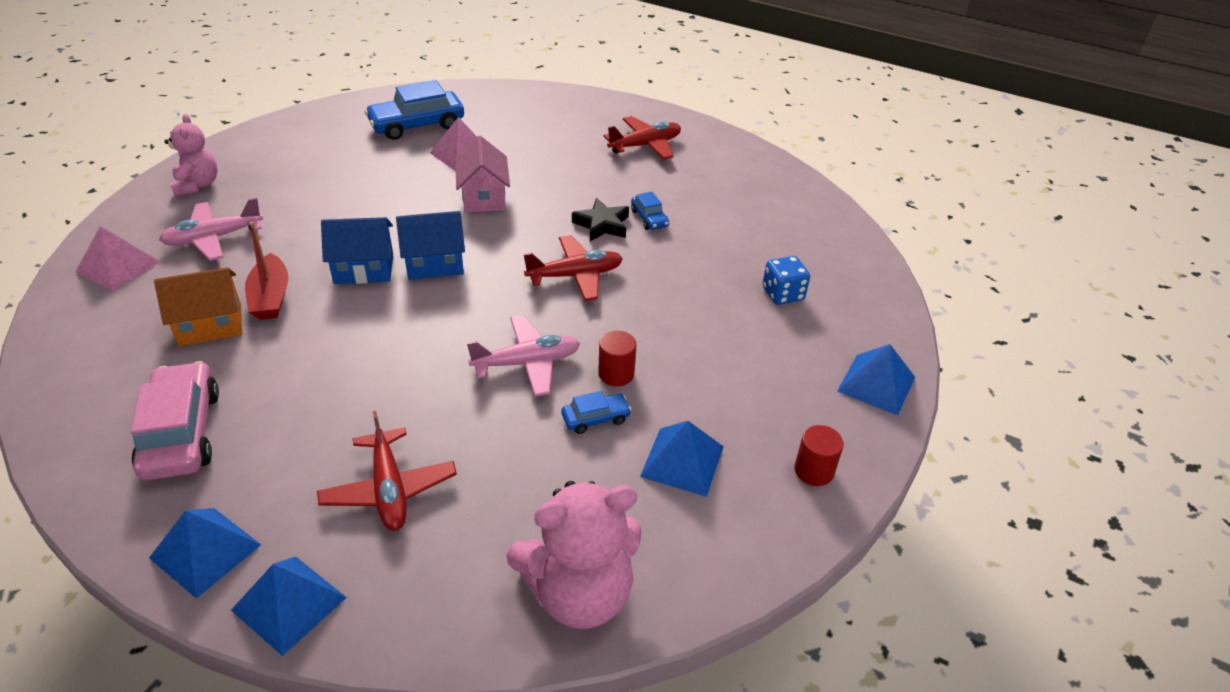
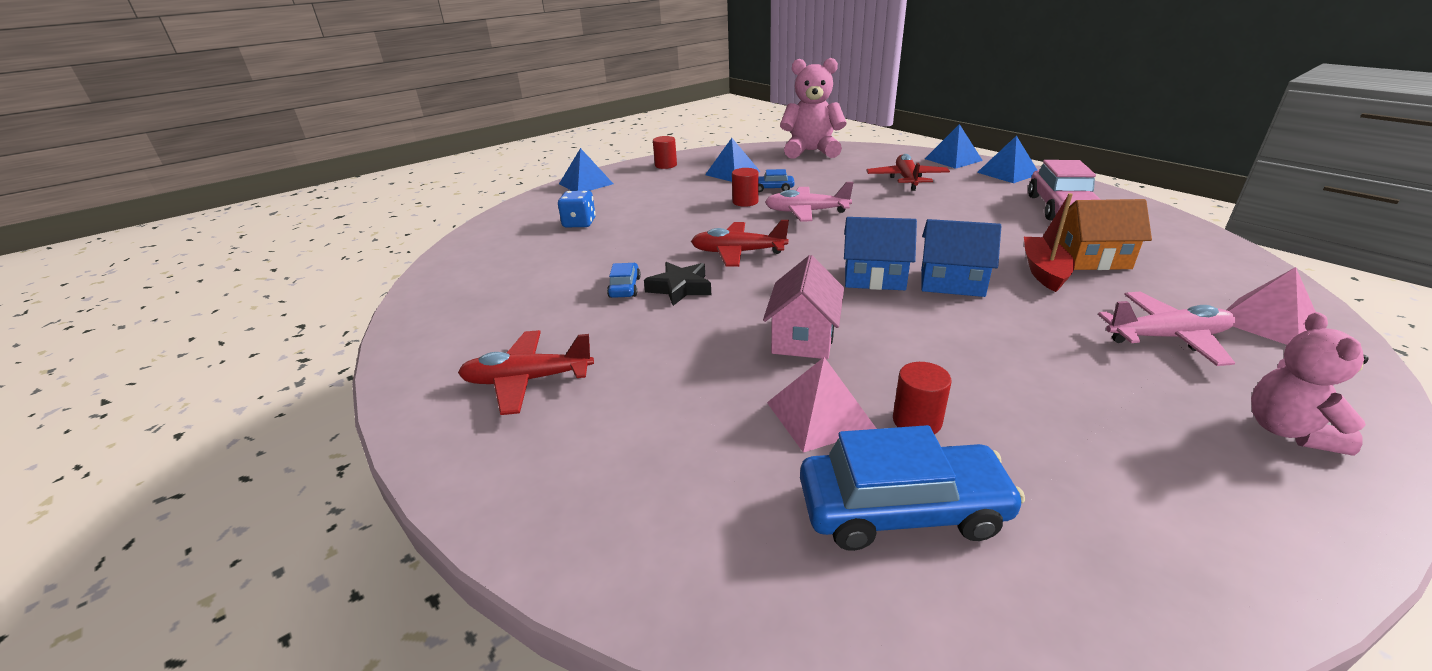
camera: 155 degrees left, 10 degrees down
none -> red cylinder [893,362,952,434]

